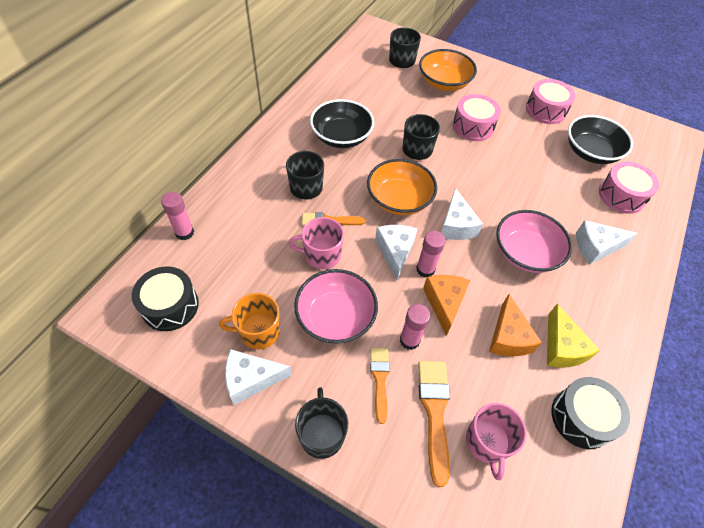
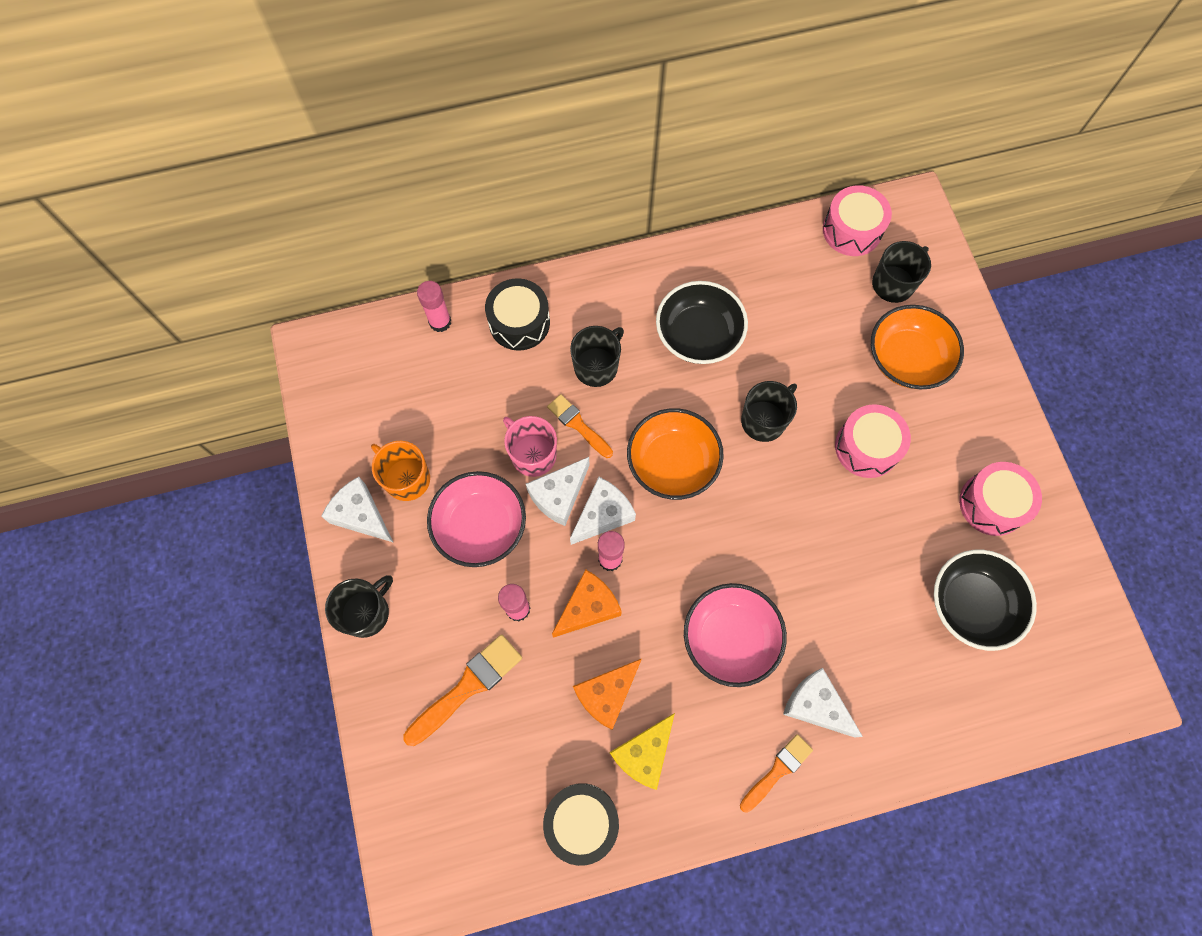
camera: 50 degrees right, 15 degrees up
black drum [132,266,199,331] -> black drum moved to [485,278,550,351]
orange brush [370,348,390,424] -> orange brush moved to [740,734,813,813]
white cheese [441,188,483,240] -> white cheese moved to [526,457,589,526]
pink mug [466,403,527,480] -> none
pink drum [599,161,659,214] -> pink drum moved to [823,185,892,256]

